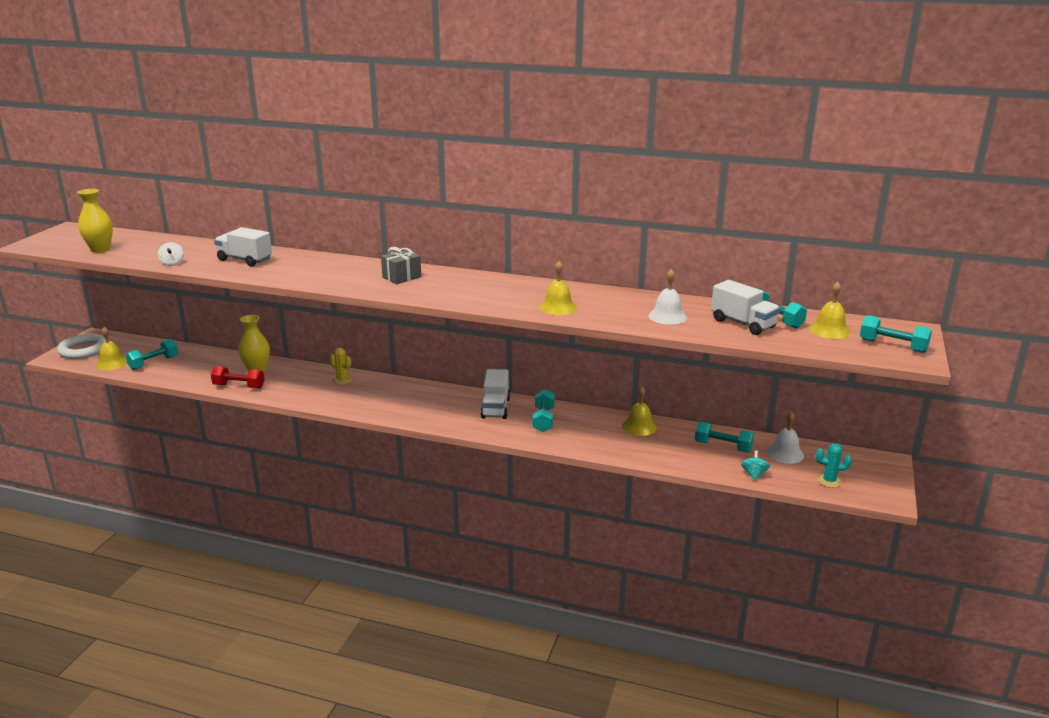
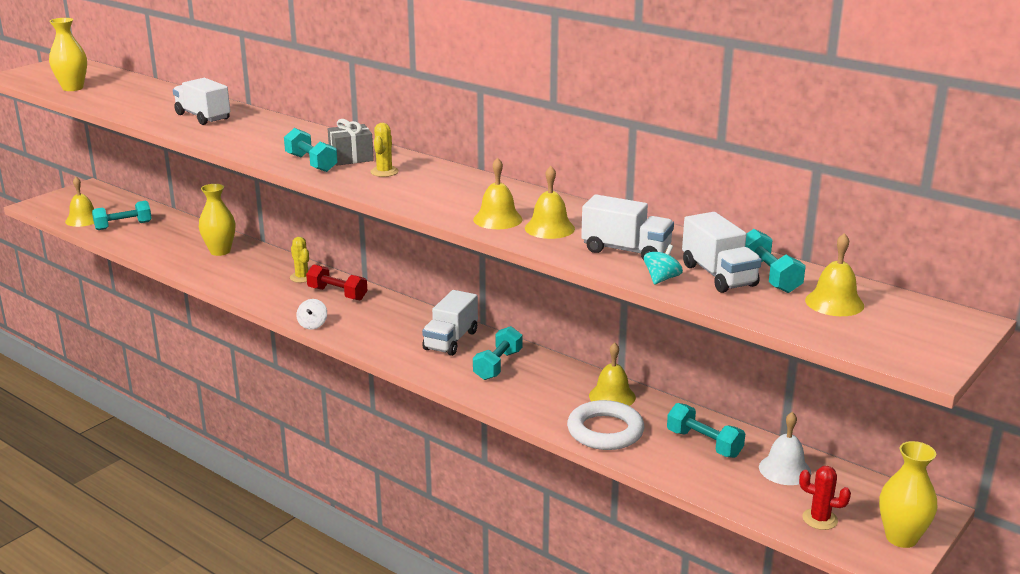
camera: 20 degrees right, 0 degrees up
white ring [57,334,106,359] -> white ring moved to [567,400,644,450]
white spinning top [157,242,184,266] -> white spinning top moved to [296,299,327,330]
red dumbbell [211,366,265,389] -> red dumbbell moved to [306,265,368,300]
white bell [648,269,687,325] -> white truck [581,194,674,260]
turquoise spinning top [741,450,770,480] -> turquoise spinning top moved to [644,244,683,285]
turquoise cactus [816,443,852,488] -> red cactus [799,466,851,530]
turquoise dumbbell [860,315,932,353] -> turquoise dumbbell moved to [284,128,338,172]
none -> yellow cactus [370,123,399,177]
none -> yellow bell [525,166,575,239]
none -> yellow vase [879,441,937,548]

